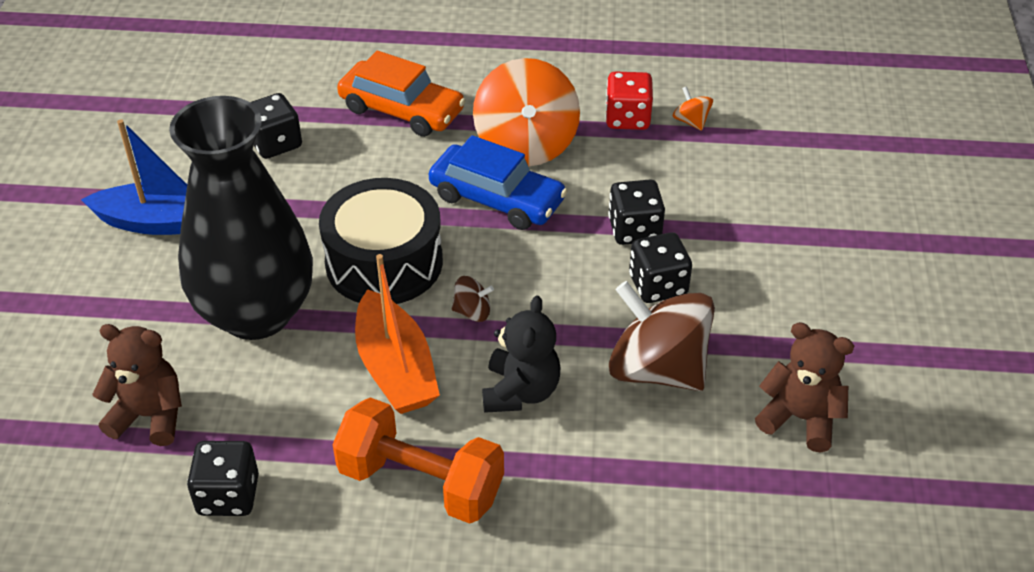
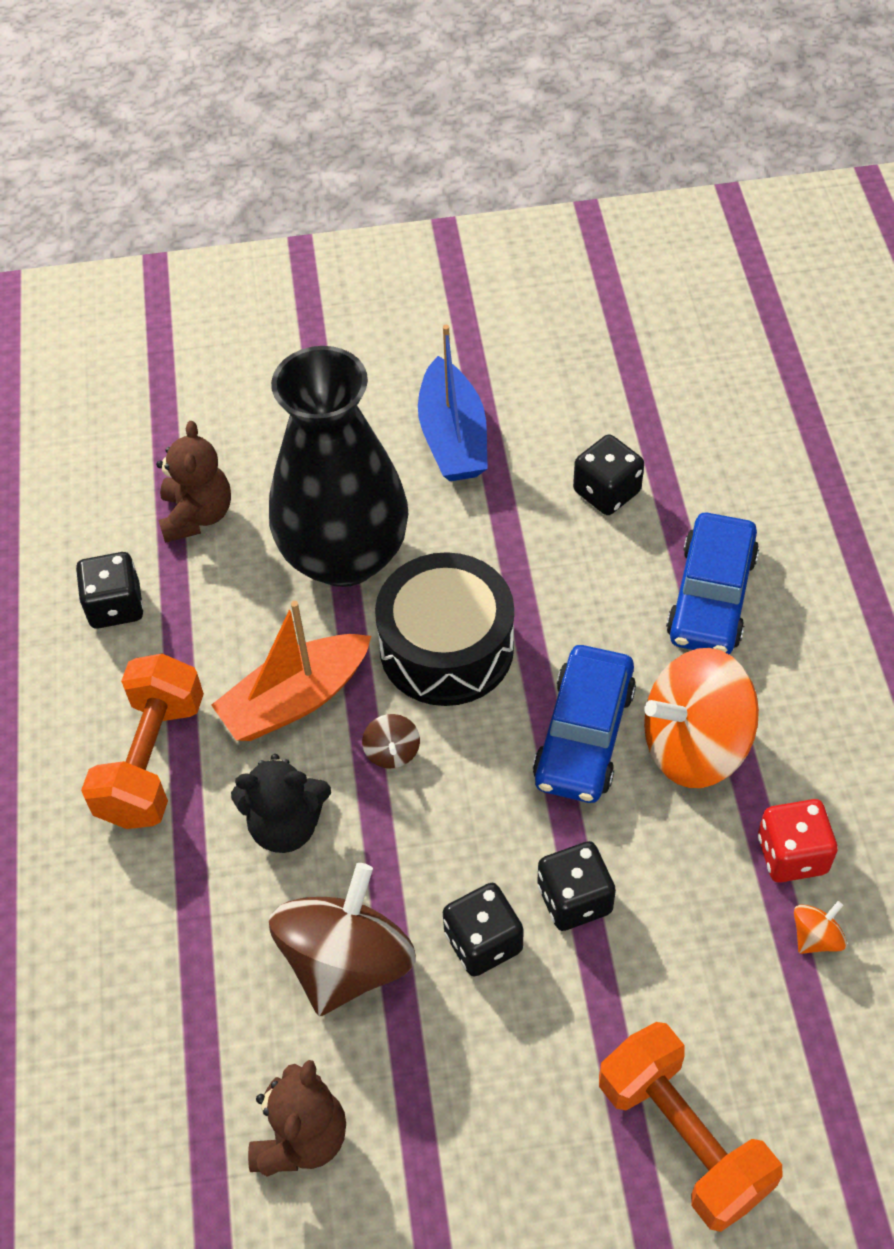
camera: 80 degrees right, 10 degrees up
orange car [337,51,466,137] -> blue car [666,513,759,654]
none -> orange dumbbell [599,1022,783,1232]

